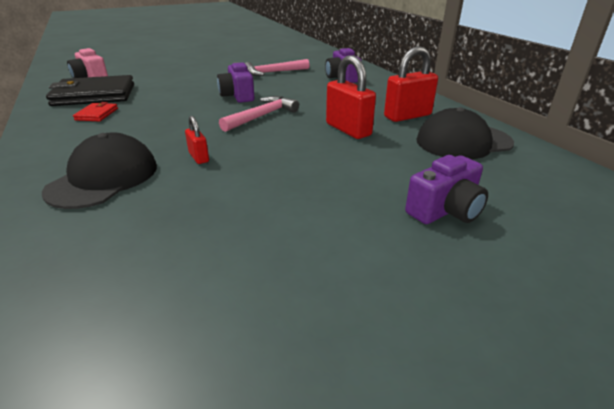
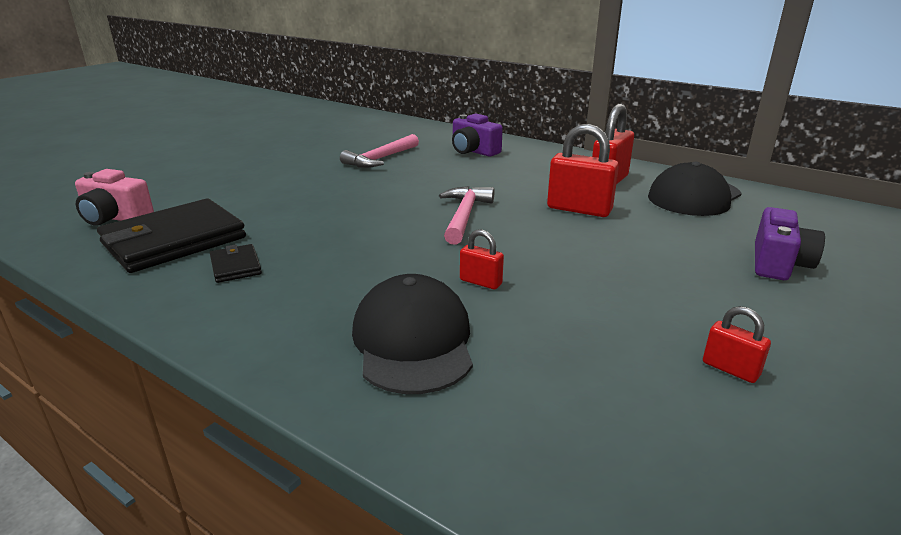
camera: 30 degrees left, 5 degrees down
red wallet [73,102,118,121] -> black wallet [210,244,262,283]
purple camera [217,62,255,103] -> none
none -> red padlock [703,306,771,383]

